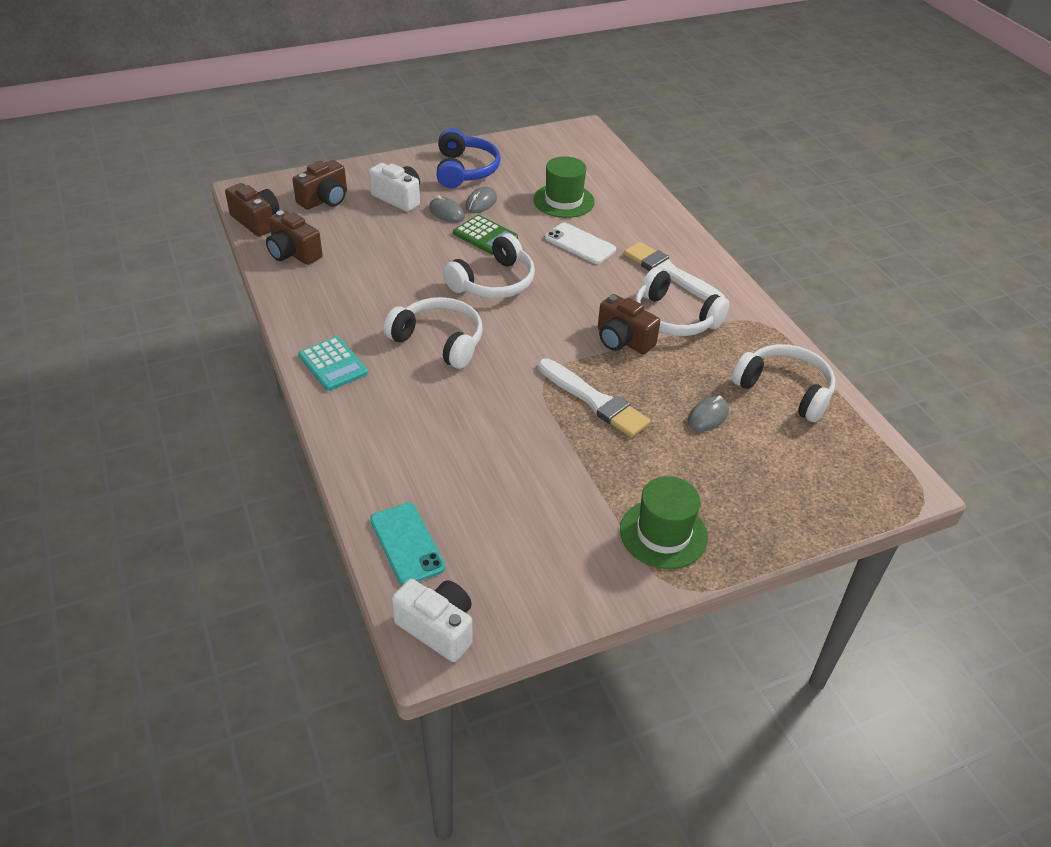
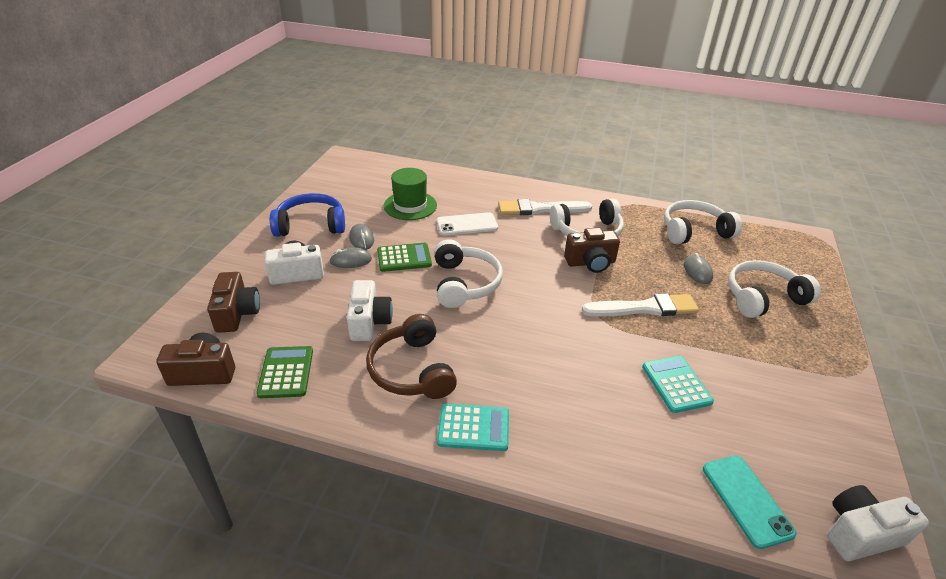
camera: 50 degrees left, 5 degrees down
brown camera [266,210,323,265] -> green calculator [256,346,313,398]
turquoise phone [370,503,445,585] -> turquoise phone turned 60 degrees clockwise [703,455,797,549]
white headphones [384,297,483,369] -> white headphones moved to [728,260,821,318]
blue headphones [436,128,501,188] -> blue headphones turned 45 degrees counterclockwise [270,193,345,237]
green hat [620,476,708,569] -> none
none -> white camera [347,280,393,341]
none -> brown headphones [366,314,457,399]
none -> turquoise calculator [642,356,714,413]

